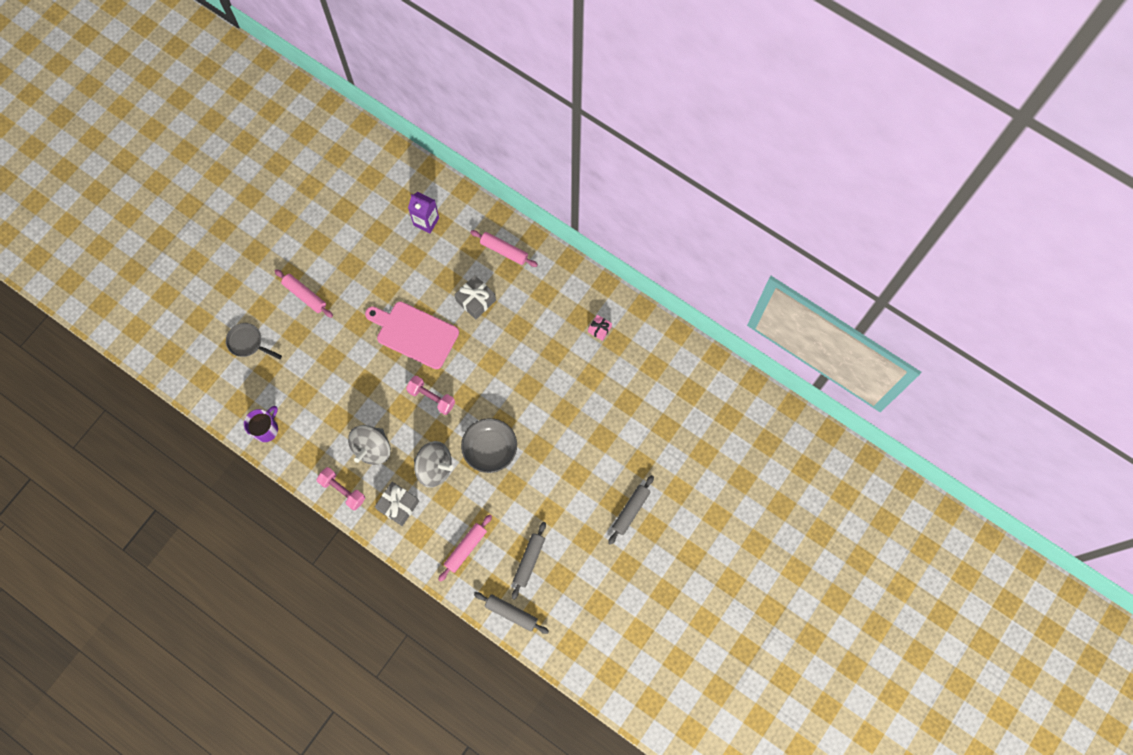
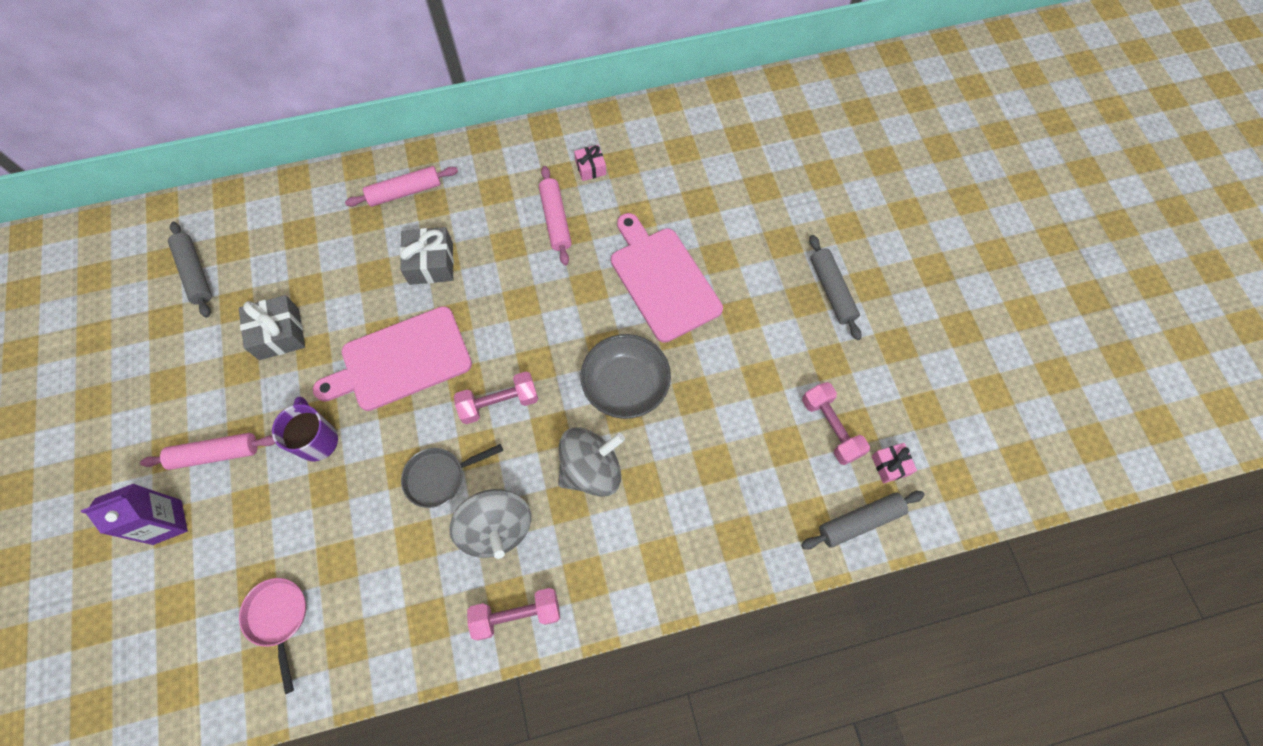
camera: 50 degrees left, 5 degrees down
grey pan [226,323,282,360] -> grey pan moved to [401,444,503,508]
purple mug [244,406,278,442] -> purple mug moved to [272,396,338,461]
grey gift [375,482,419,526] -> grey gift moved to [239,295,305,360]
purple carton [408,192,439,233] -> purple carton moved to [81,484,188,545]
pink rolling pin [438,514,492,582] -> pink rolling pin moved to [539,166,572,265]
grey rolling pin [512,522,546,600] -> grey rolling pin moved to [168,222,212,318]
none -> pink pan [239,578,306,694]
none -> pink cutting board [611,213,723,343]
none -> pink dumbbell [802,382,870,465]
none -> pink gift [871,443,917,483]

